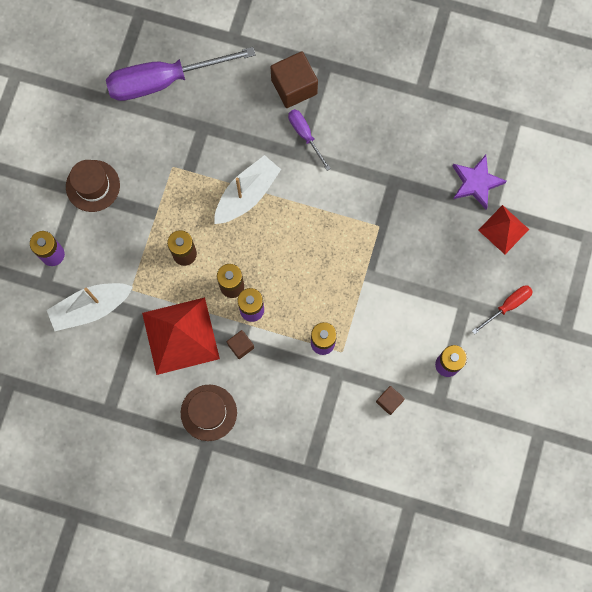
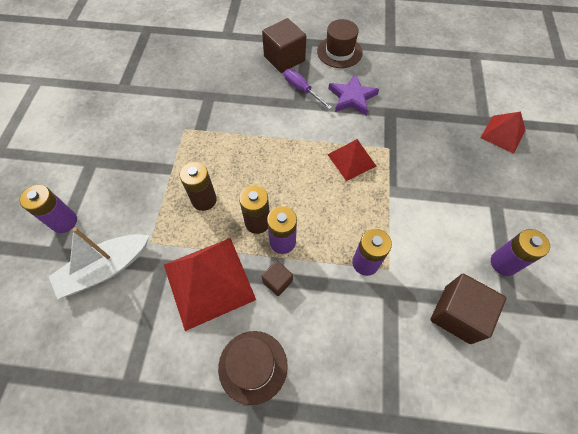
camera: 10 degrees left, 15 degrees down
brown hat [66,160,120,212] -> brown hat moved to [317,19,363,68]
purple screwdriver [106,47,256,101] -> none
white boat [214,155,281,224] -> none
brown cube [376,386,405,415] -> brown cube [430,274,506,344], size x1.90
purple star [453,155,507,209] -> purple star moved to [328,73,379,116]
red screwdriver [472,285,533,334] -> none
none -> red pyramid [327,139,377,181]

